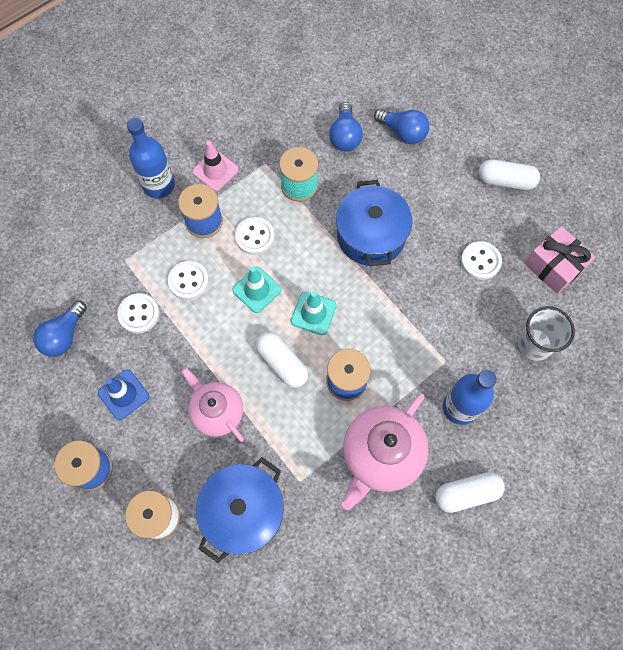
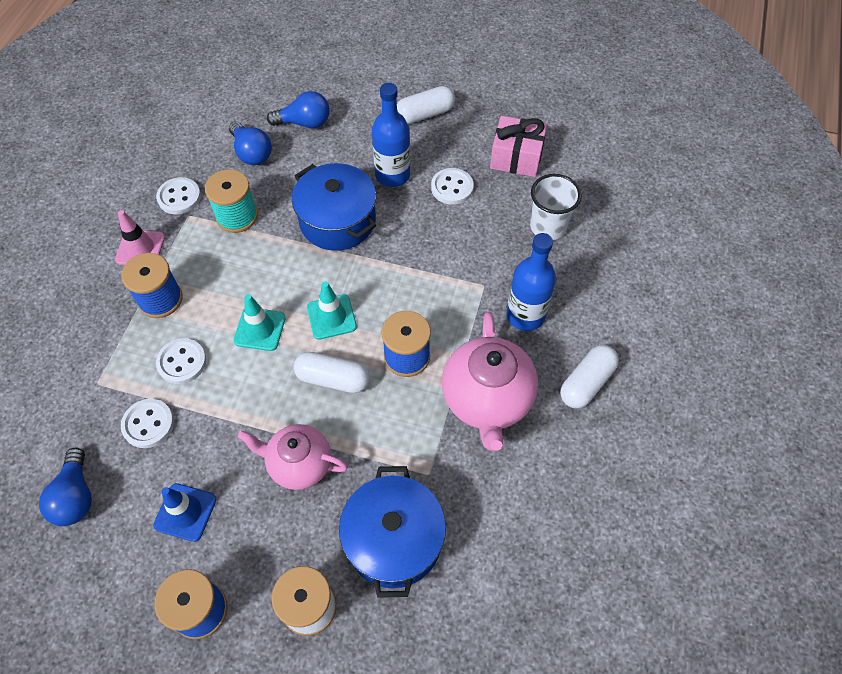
camera: 35 degrees left, 10 degrees down
blue bottle [127,118,175,198] -> blue bottle moved to [372,83,410,187]
white button [235,217,275,255] -> white button moved to [156,177,201,214]

